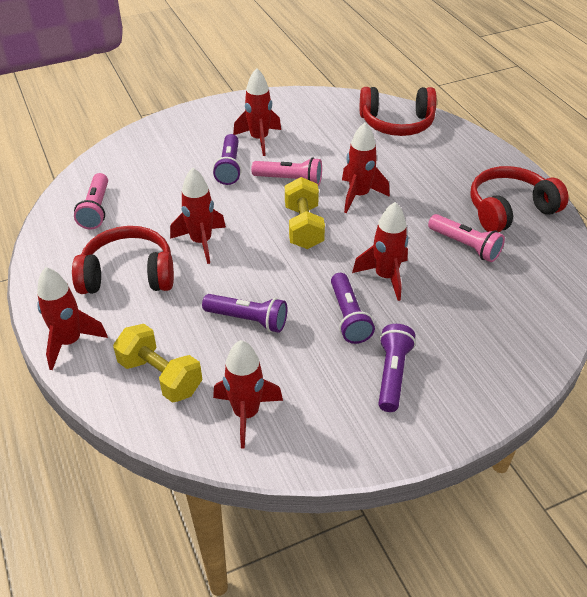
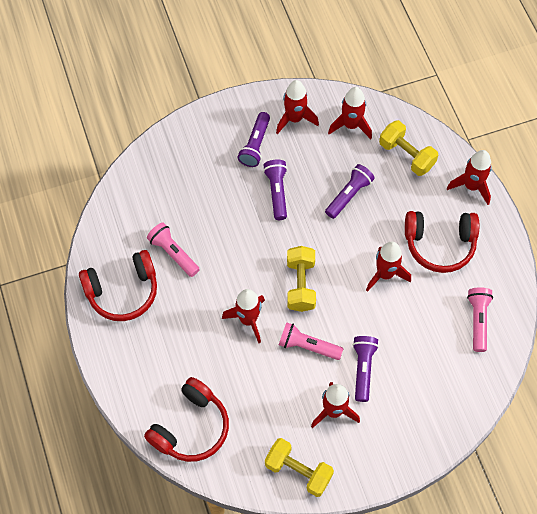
camera: 175 degrees left, 20 degrees up
purple flashlight [202,294,287,333] -> purple flashlight turned 105 degrees clockwise [325,164,374,219]
red rocket [352,202,408,301] -> red rocket moved to [276,80,319,134]
red headphones [360,87,437,136] -> red headphones turned 120 degrees clockwise [144,377,229,462]
none -> yellow dumbbell [265,438,334,497]

